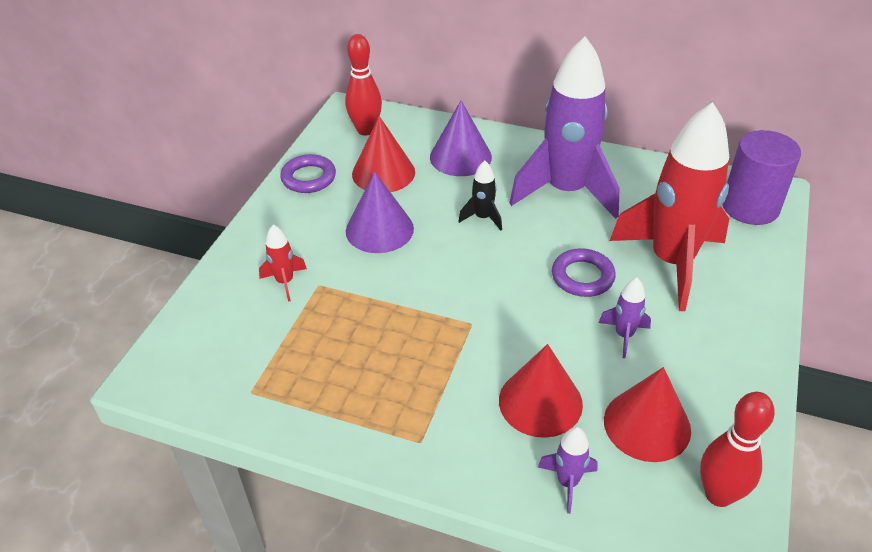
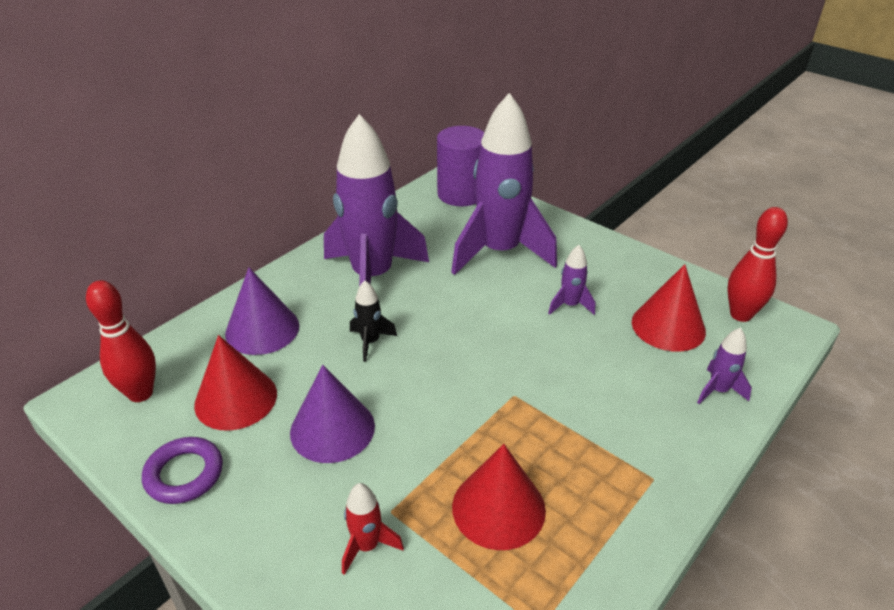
camera: 70 degrees left, 5 degrees down
red cone [499,344,583,438] -> red cone moved to [452,444,546,550]
purple ring [552,248,616,297] -> none
red rocket [610,102,729,311] -> purple rocket [451,93,557,275]

